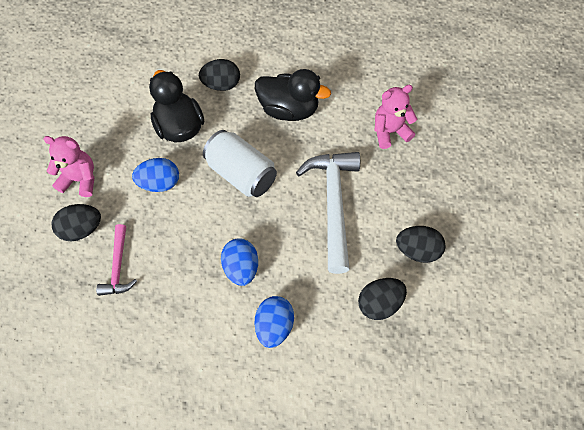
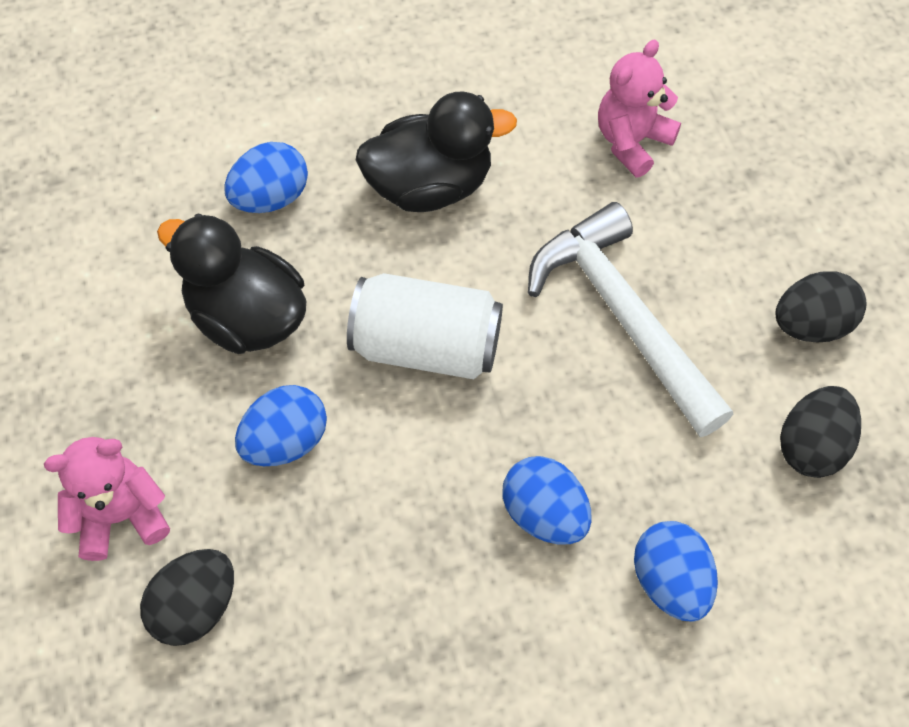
camera: 30 degrees left, 0 degrees up
pink hammer [96,224,137,296] -> none
black egg [199,59,240,91] -> blue egg [224,142,308,213]

